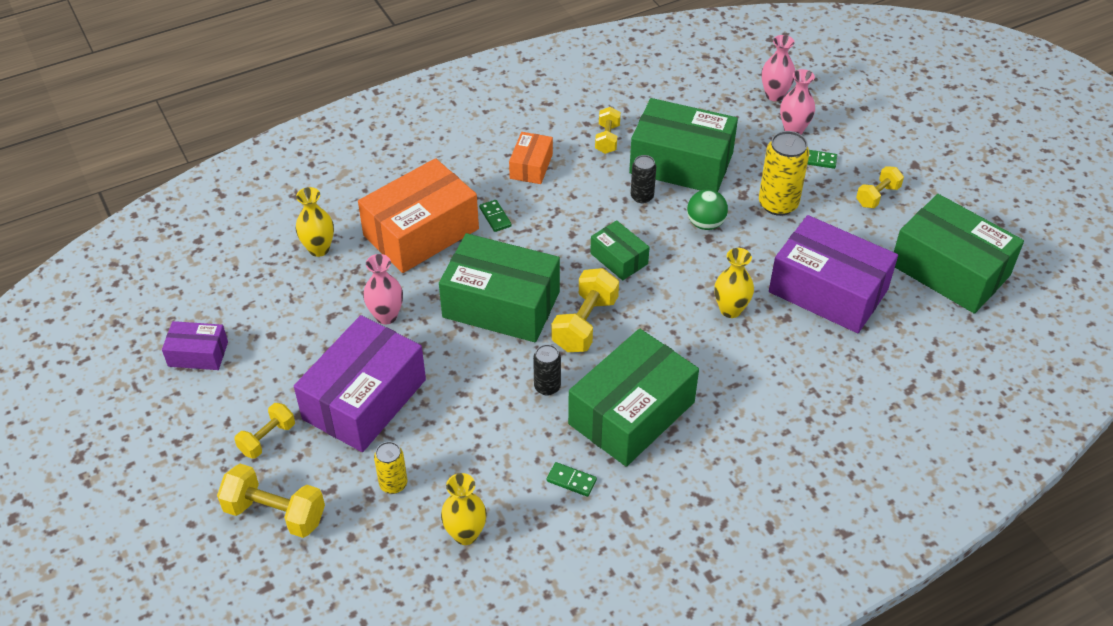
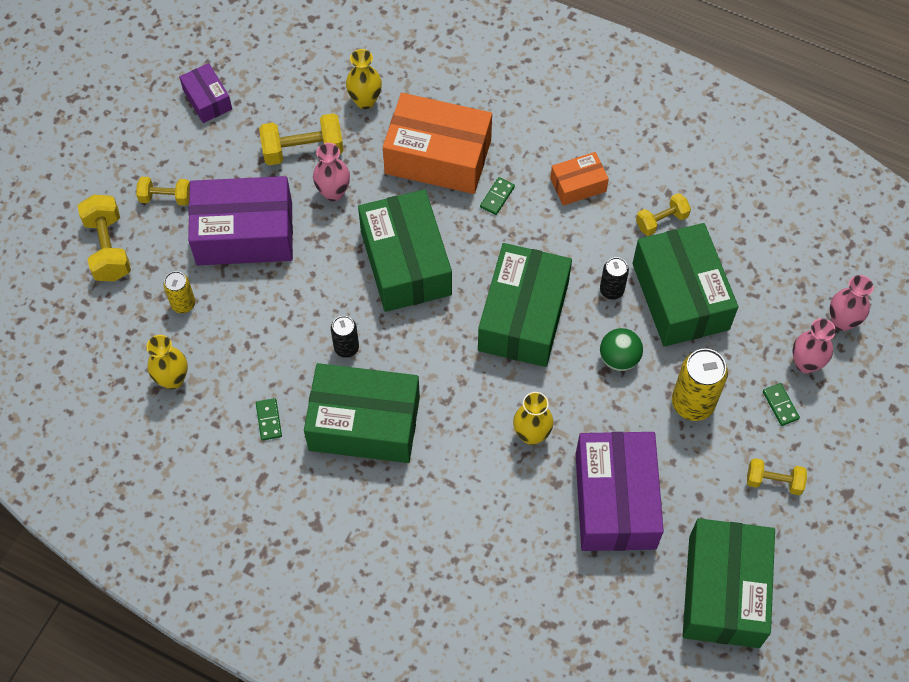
camera: 55 degrees right, 15 degrees up
yellow dumbbell [552,268,619,352] -> yellow dumbbell moved to [259,113,344,165]
green box [590,220,650,280] -> green box [478,243,572,367], size x1.99

